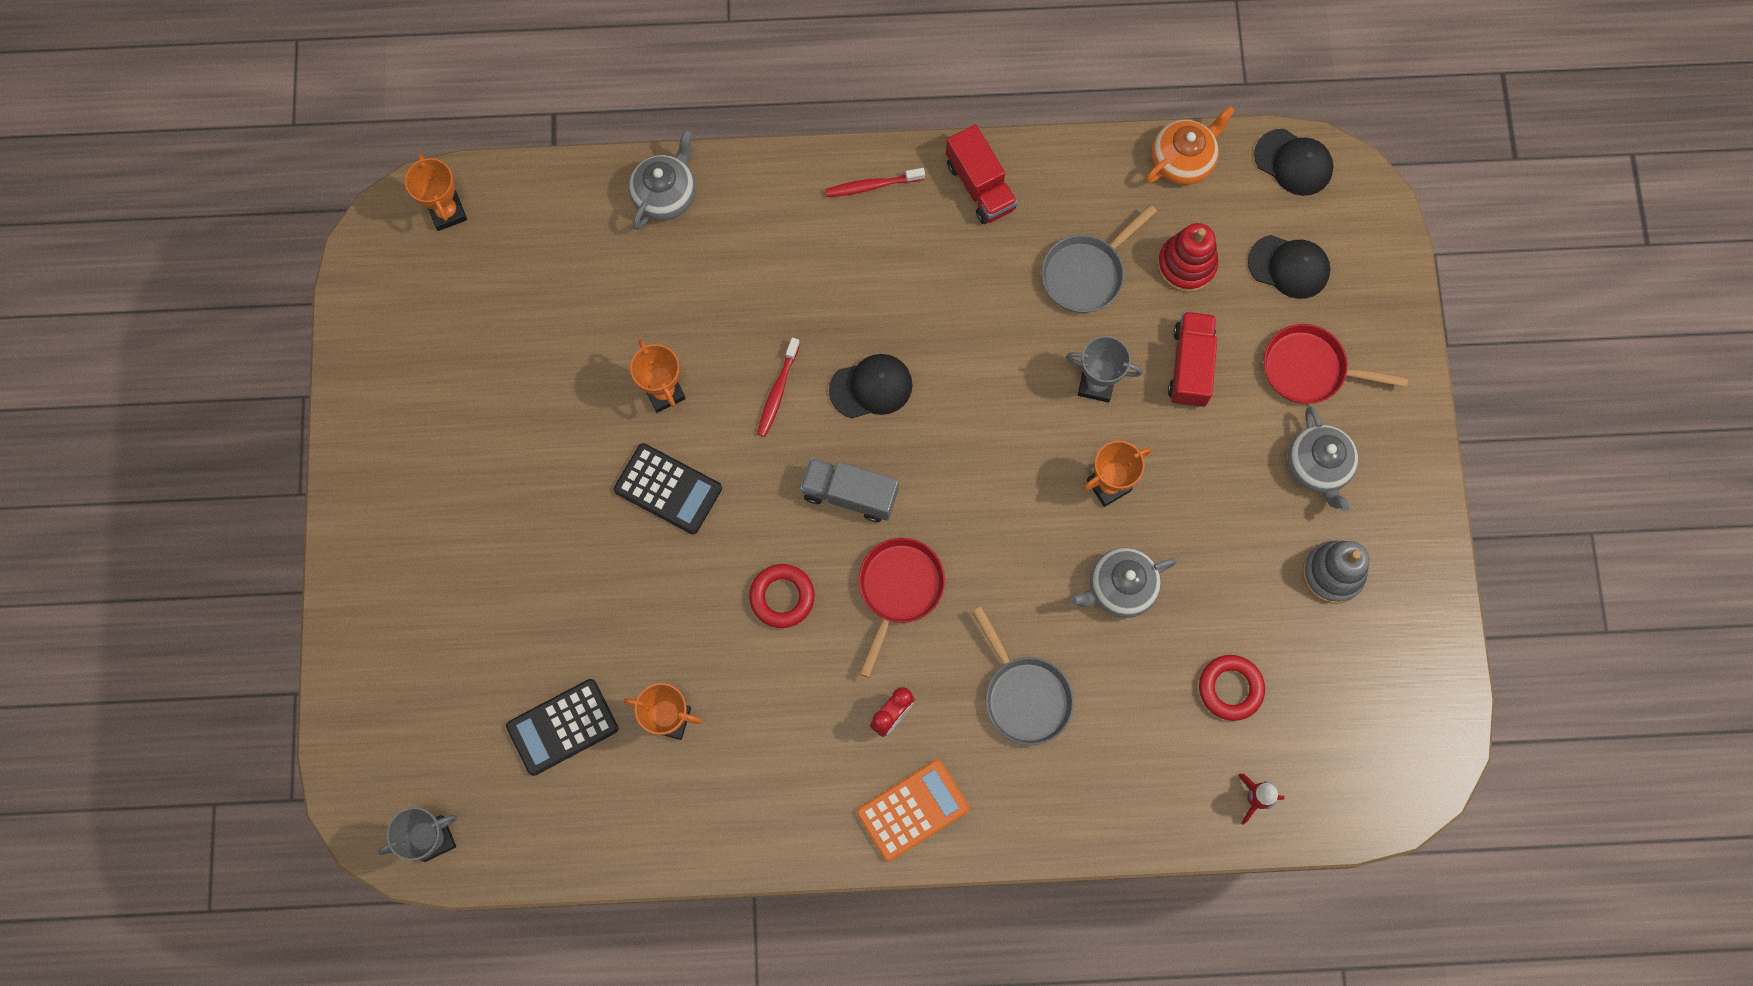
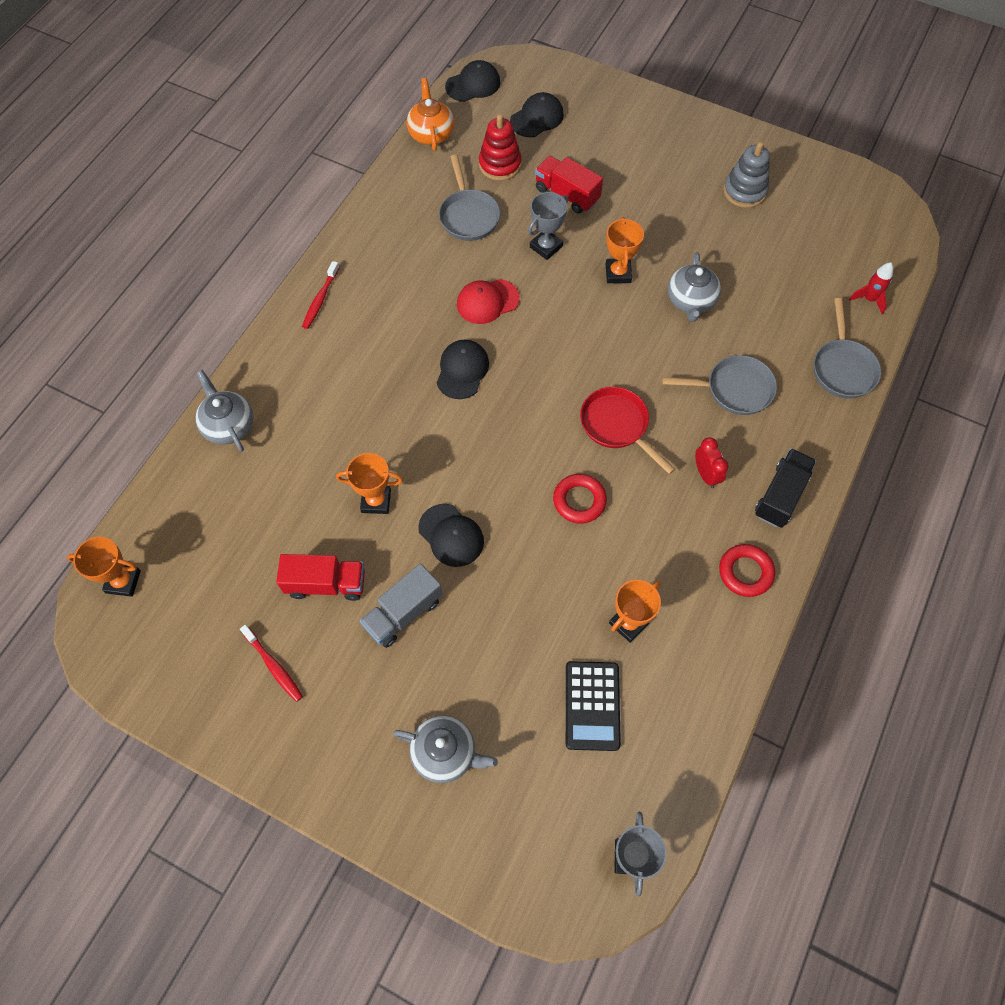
camera: 60 degrees left, 10 degrees down
black calculator [614,443,722,534] -> black cap [418,504,484,567]
red toothbrush [757,338,800,437] -> red toothbrush moved to [240,625,303,702]
grey truck [800,458,899,522] -> grey truck moved to [360,563,442,648]
orange calculator [857,760,970,862] -> black truck [755,448,816,528]
red truck [946,124,1017,224] -> red truck moved to [276,554,365,601]
red ring [1199,655,1265,721] -> red ring moved to [719,544,775,597]
red pan [1264,324,1408,404] -> none
grey teapot [1287,406,1358,512] -> grey teapot moved to [393,715,498,783]
none -> red cap [457,279,520,324]
none -> grey pan [814,298,881,399]

